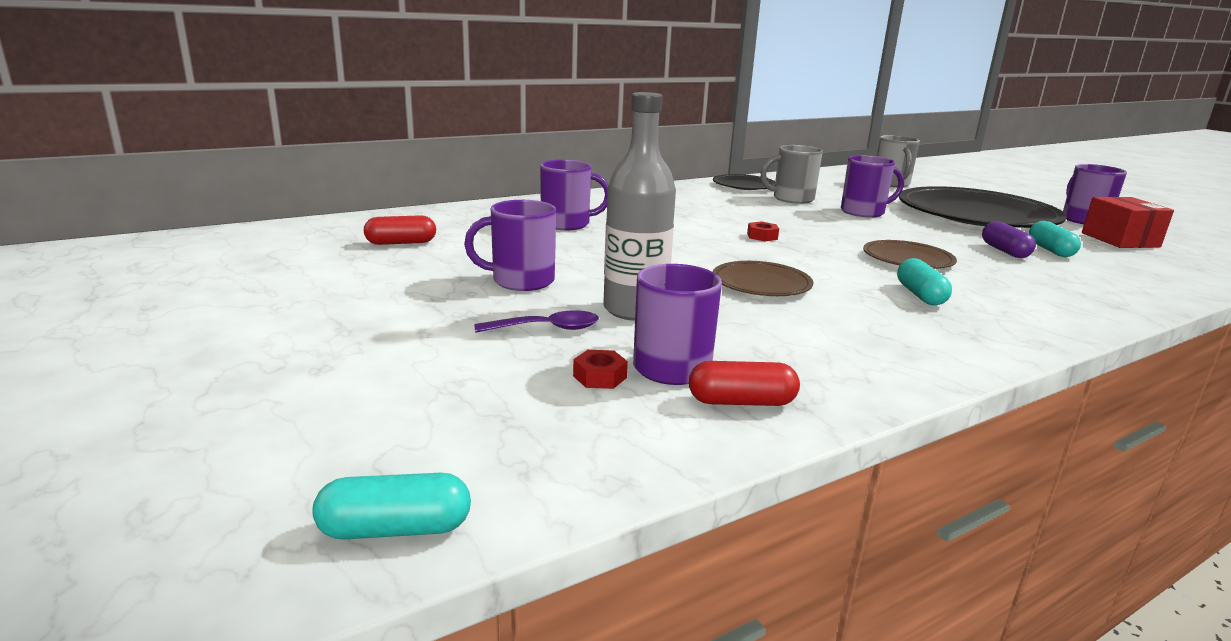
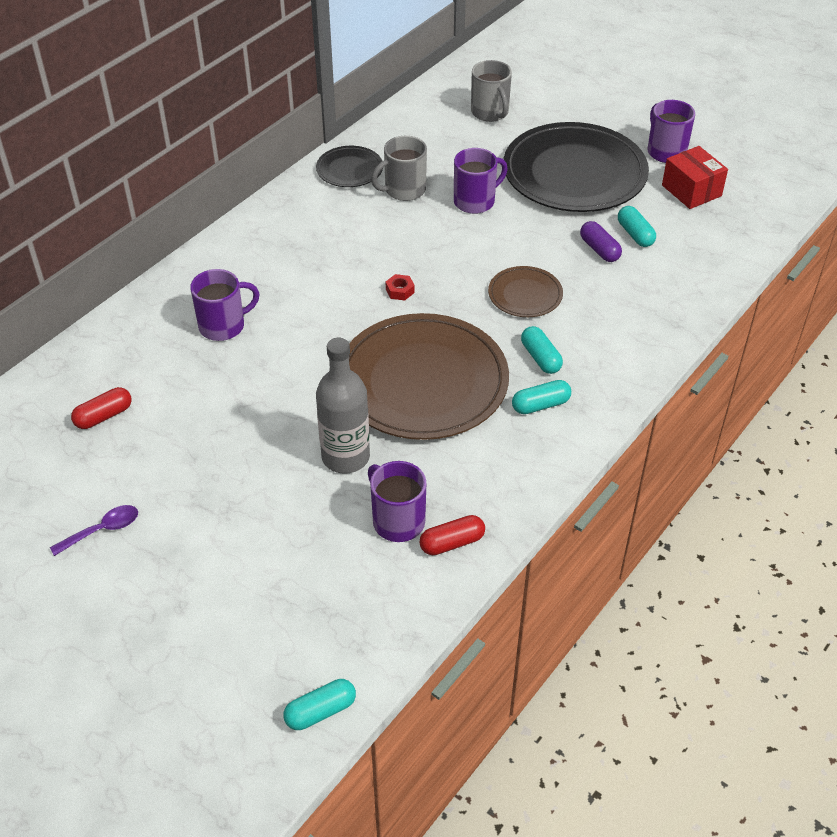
camera: 20 degrees left, 25 degrees up
purple mug [464,200,556,291] -> none
purple spoon [475,310,599,333] -> purple spoon moved to [50,505,138,556]
red nut [573,350,628,389] -> none
brown plate [713,261,813,296] -> brown plate [349,313,509,440], size x2.14
none -> turquoise capsule [512,380,571,414]

